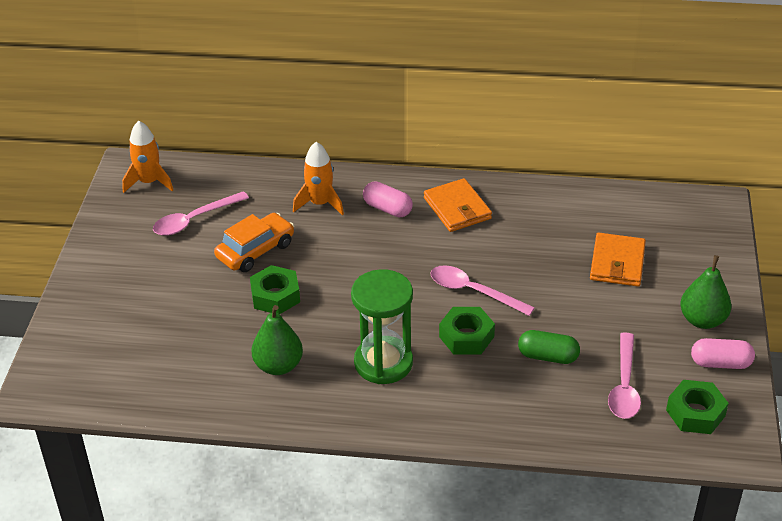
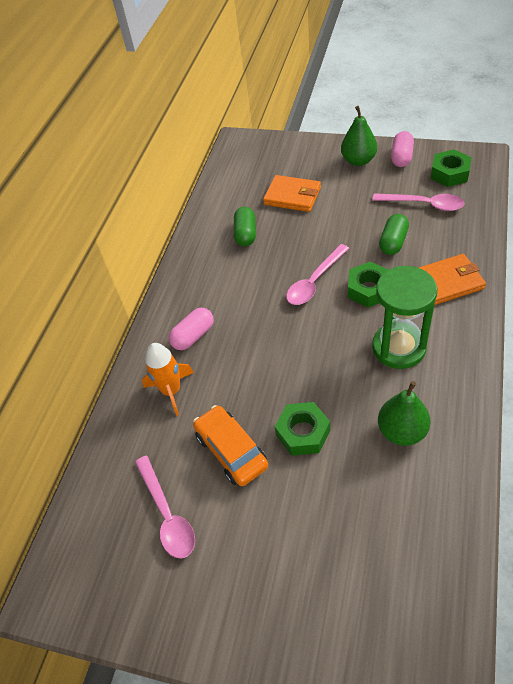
camera: 75 degrees left, 10 degrees up
orange rocket [122,121,173,193] -> none
orange wallet [424,178,492,232] -> orange wallet moved to [419,254,486,305]
none -> green capsule [234,207,256,246]

